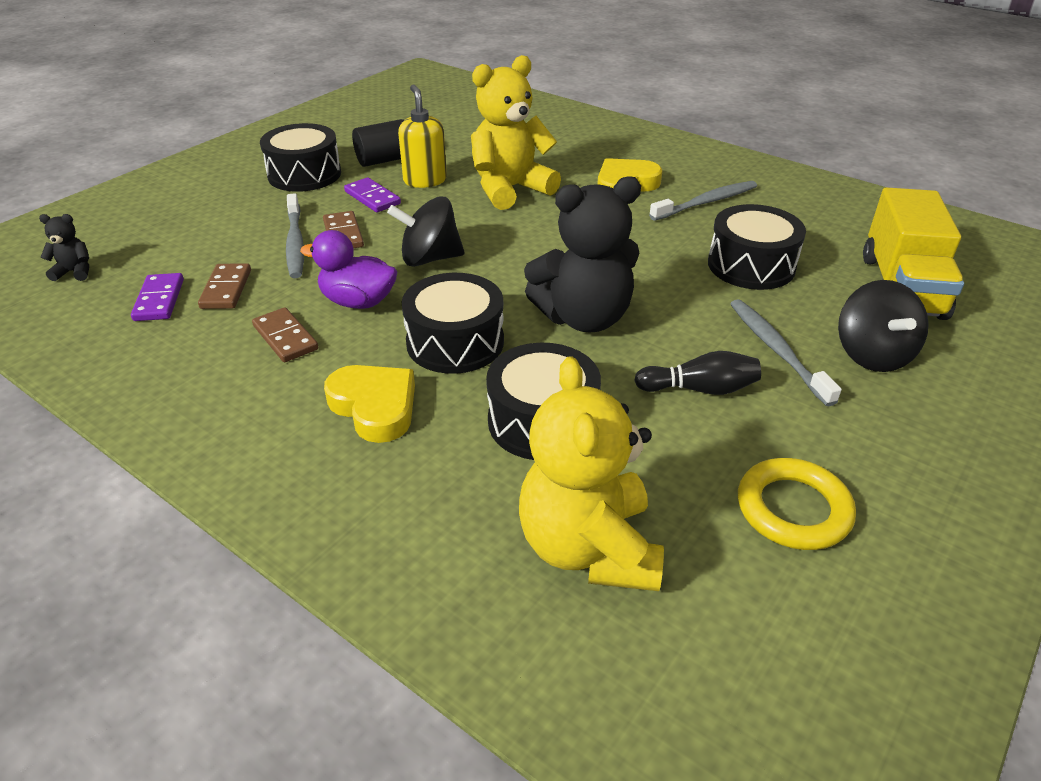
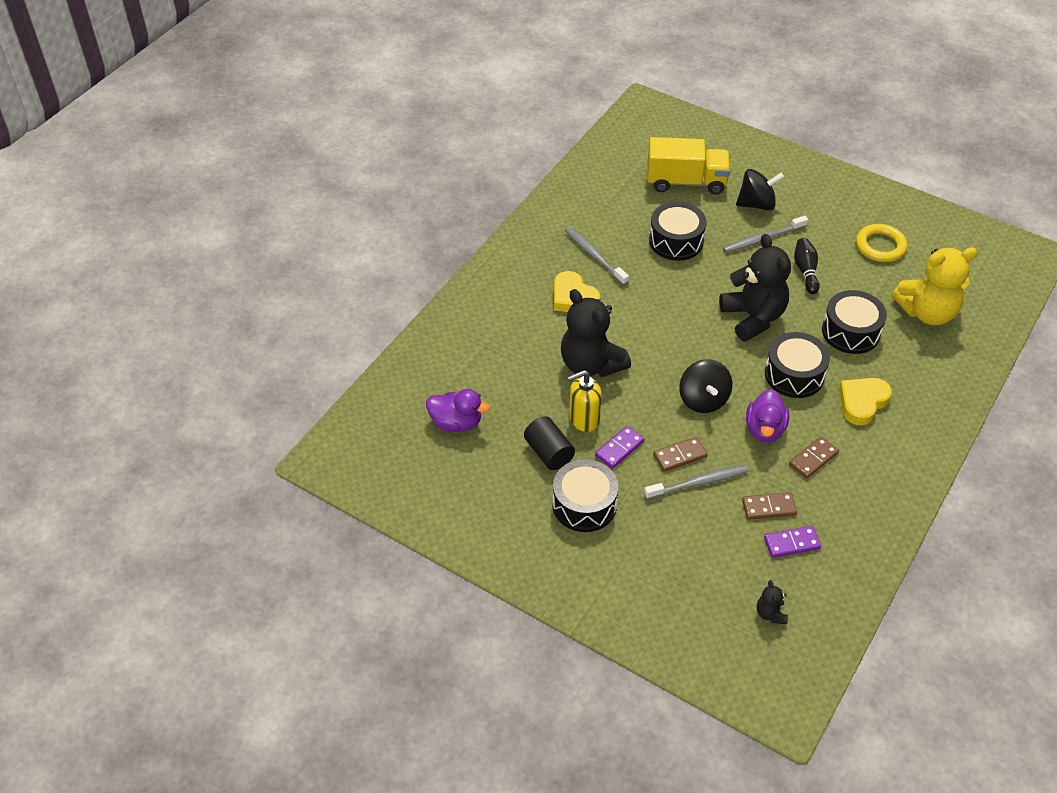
camera: 95 degrees left, 10 degrees up
yellow teddy bear [471,55,561,210] -> black teddy bear [561,289,631,377]
none -> purple duck [426,389,490,432]

